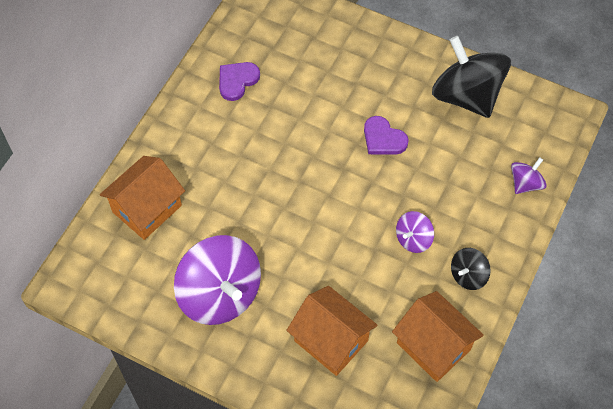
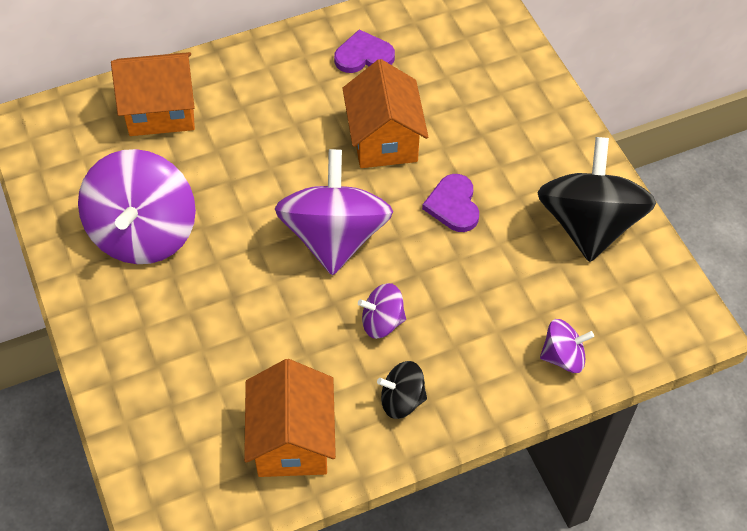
camera: 40 degrees right, 5 degrees down
orange house [286,286,377,376] -> orange house moved to [342,59,428,168]
none -> purple spinning top [275,149,393,275]

